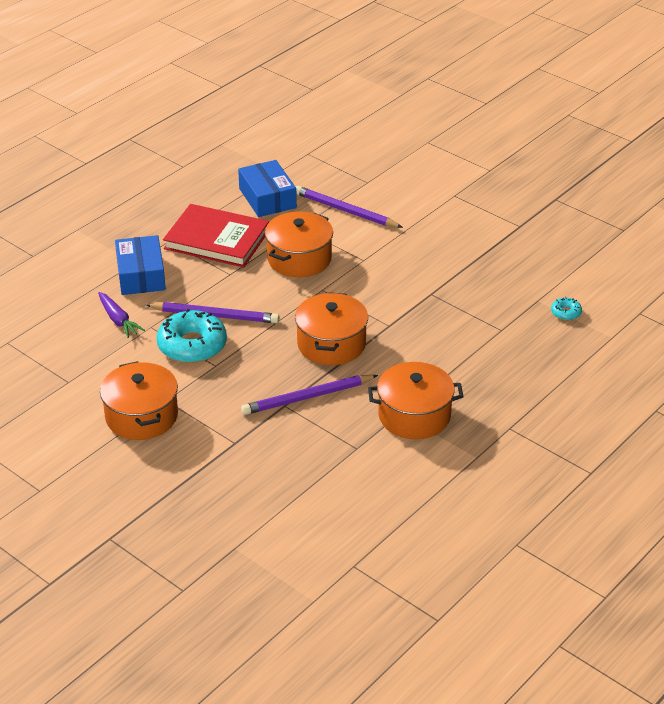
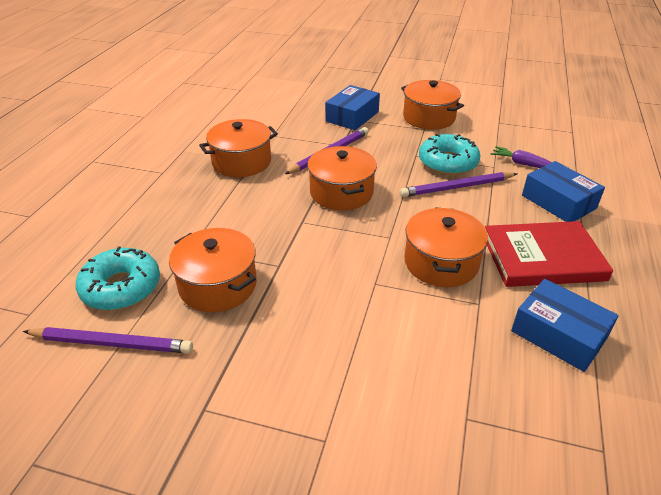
camera: 155 degrees right, 0 degrees up
purple pencil [296,186,403,228] -> purple pencil moved to [23,327,193,353]
turquoise donut [551,297,582,320] -> turquoise donut [76,246,160,311], size x2.21
none -> orange pot [169,228,257,312]
none -> blue box [325,85,380,130]

